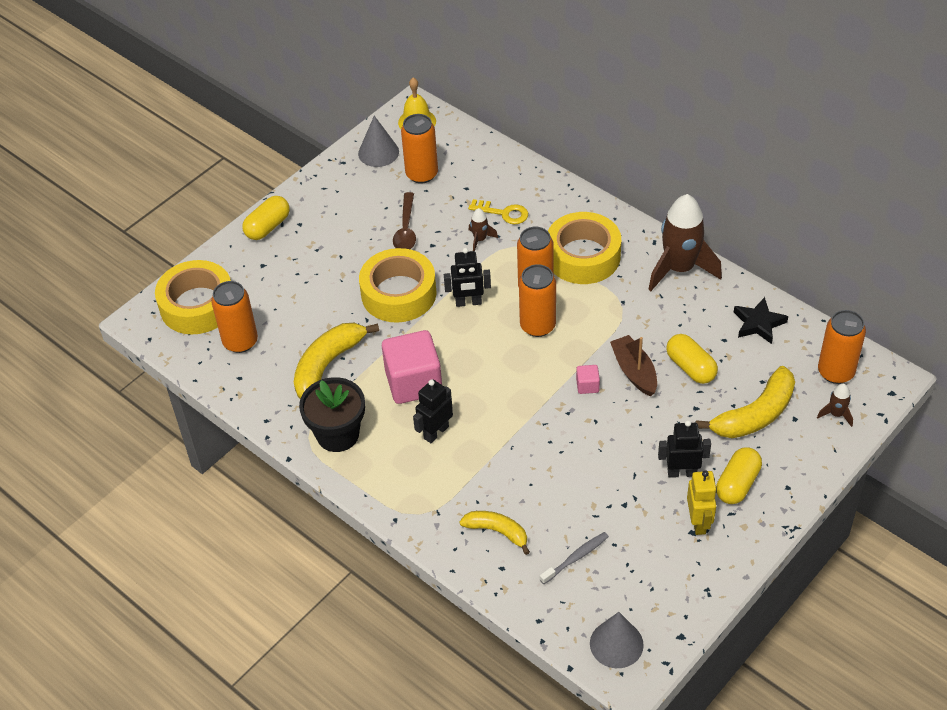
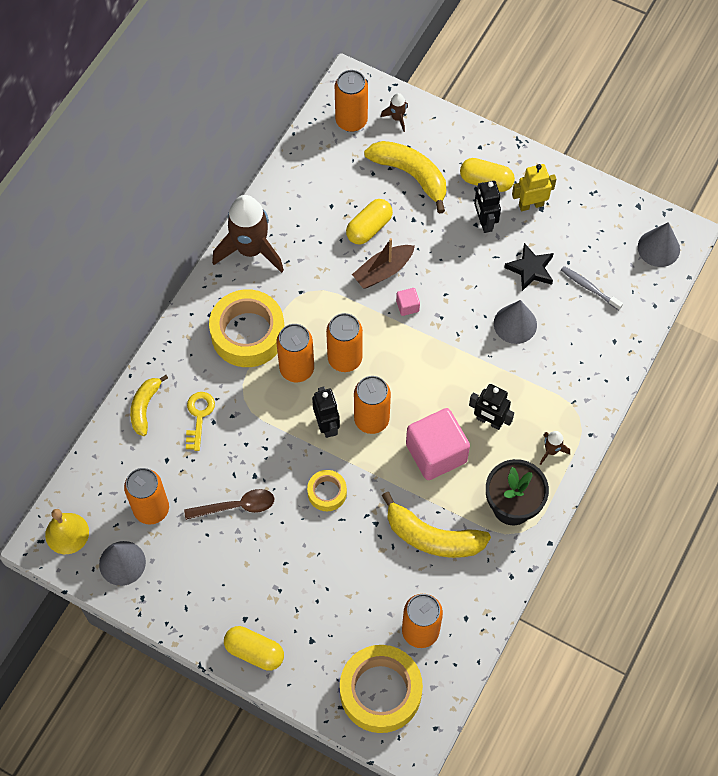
camera: 105 degrees left, 15 degrees up
yellow tape [359,248,437,323] -> yellow tape [307,470,347,511], size x0.50
yellow banana [459,511,530,555] -> yellow banana moved to [130,375,168,436]
brown rocket [469,208,498,251] -> brown rocket moved to [540,431,570,465]
black star [734,297,788,344] -> black star moved to [504,243,554,291]
none -> orange can [354,376,391,434]
none -> grey cone [494,300,537,344]

